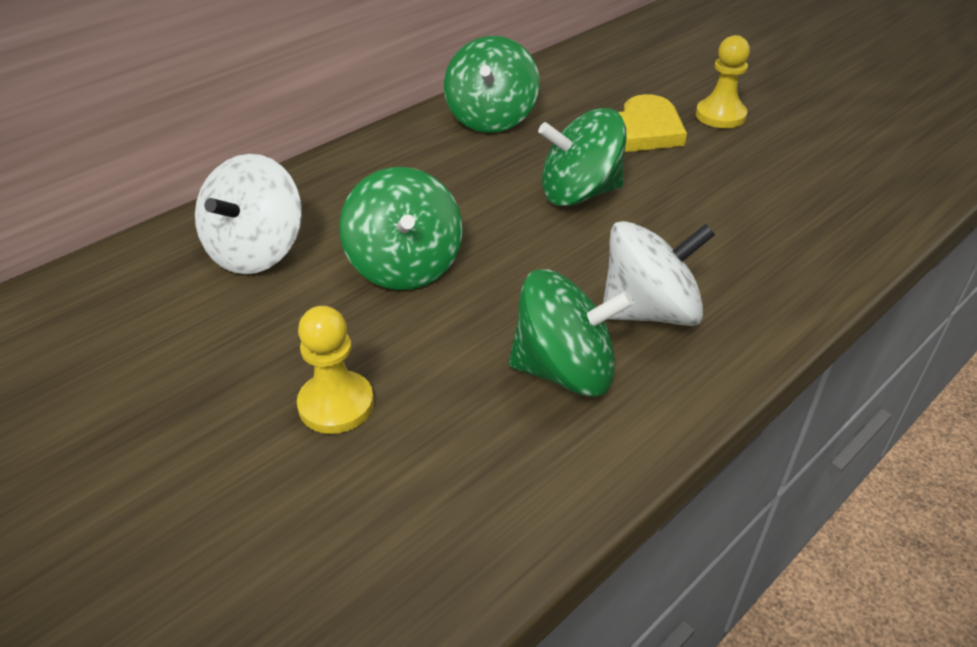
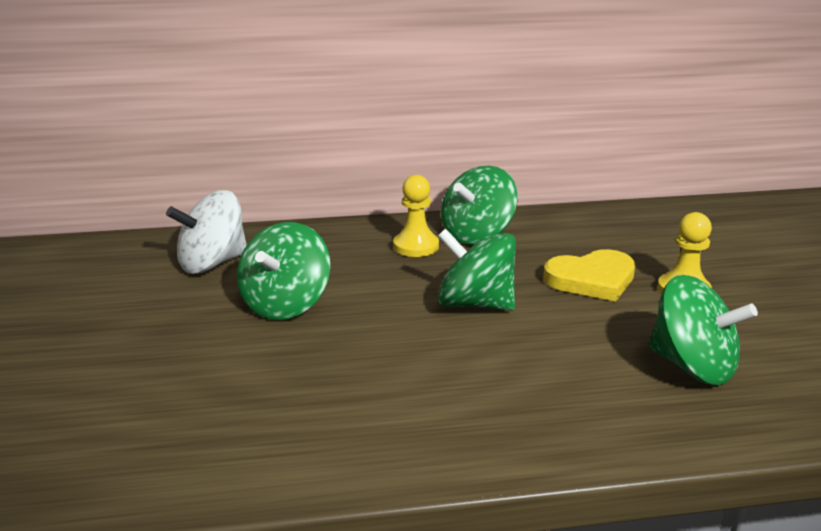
camera: 35 degrees right, 15 degrees down
yellow pawn [297,306,374,434] -> yellow pawn moved to [393,175,439,257]
green spinning top [509,270,634,397] -> green spinning top moved to [649,275,758,385]
white spinning top [603,221,715,326] -> none

